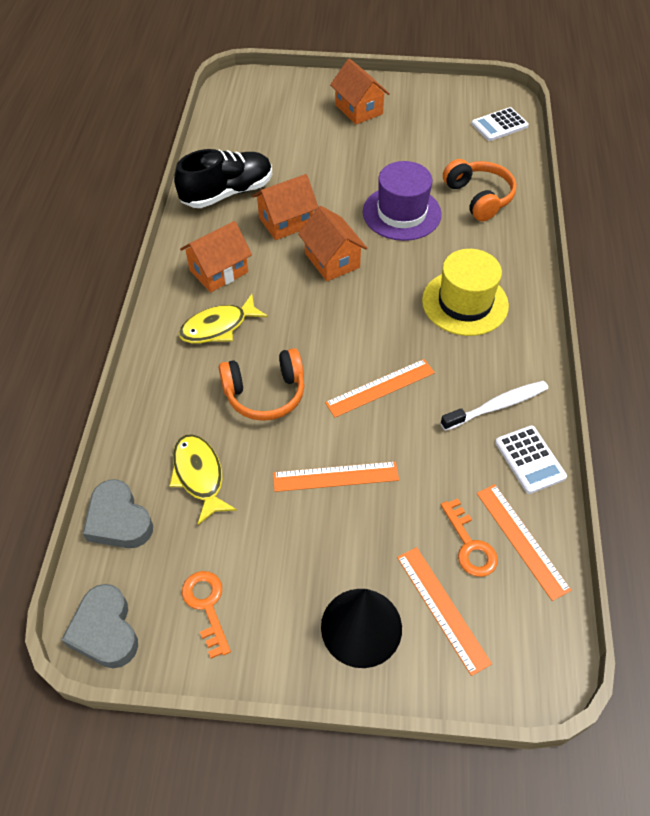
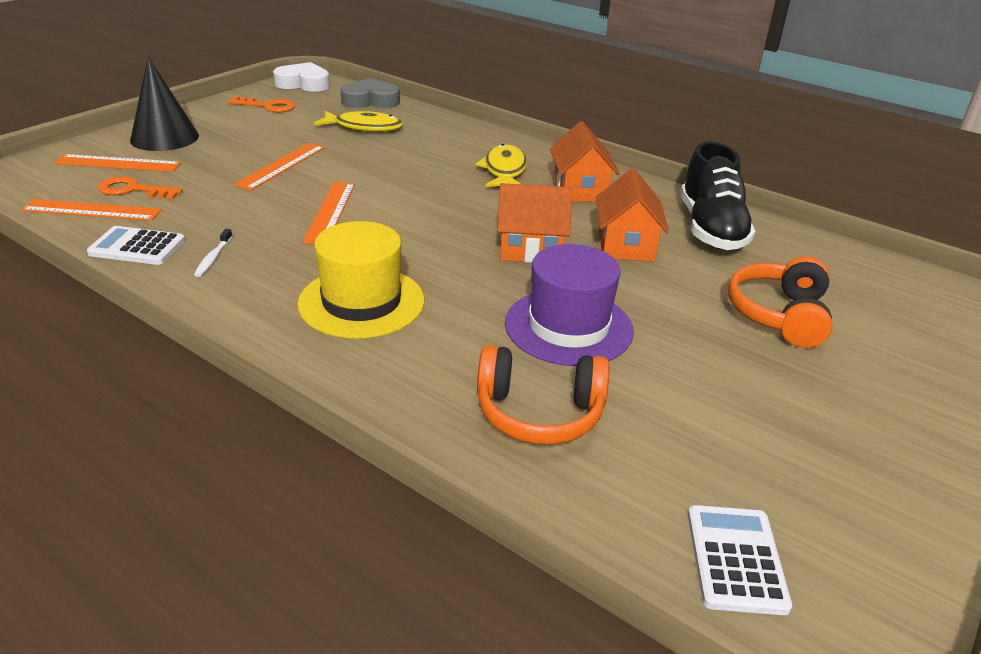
camera: 120 degrees right, 20 degrees down
grey heart [61,584,138,668] -> white heart [273,62,330,92]
orange headphones [219,348,304,421] -> orange headphones moved to [728,256,833,348]
orange house [330,59,390,125] -> none
white toothbrush [440,381,548,431] -> white toothbrush [194,229,233,277], size x0.54

